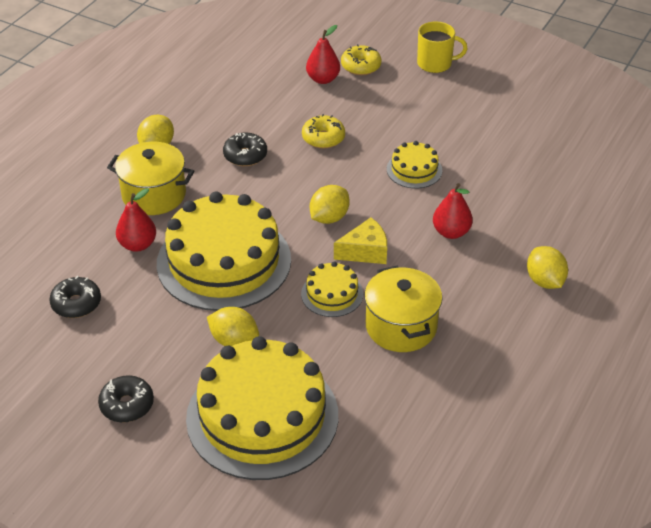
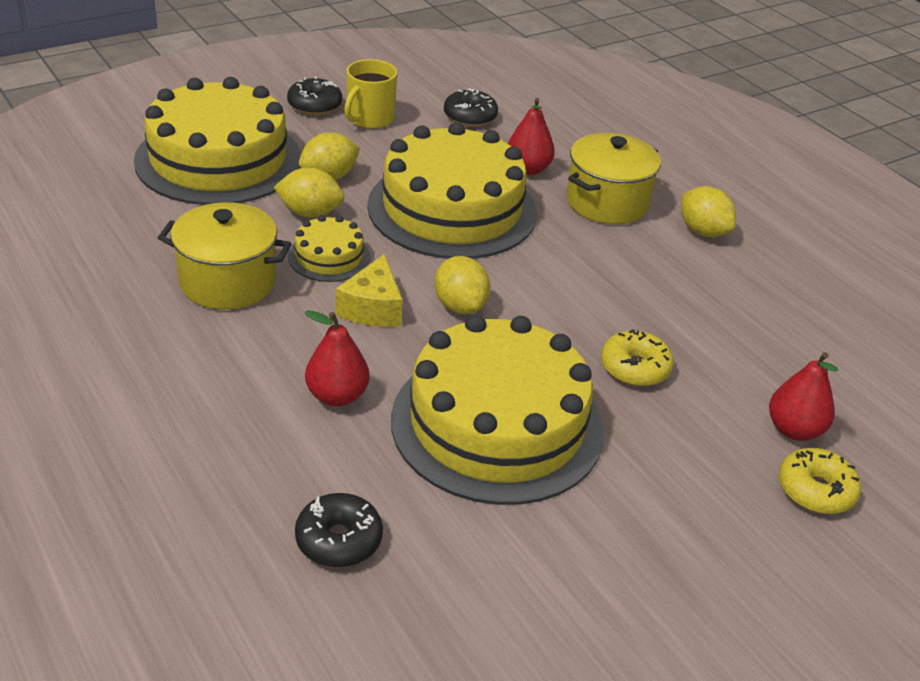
camera: 115 degrees right, 5 degrees down
black donut [223,133,267,166] -> black donut moved to [295,493,383,568]
yellow cake [387,141,442,188] -> yellow cake [391,315,604,505], size x2.22
yellow mug [417,21,468,73] -> yellow mug moved to [344,59,397,129]
yellow lemon [527,246,568,289] -> yellow lemon moved to [274,167,344,218]

